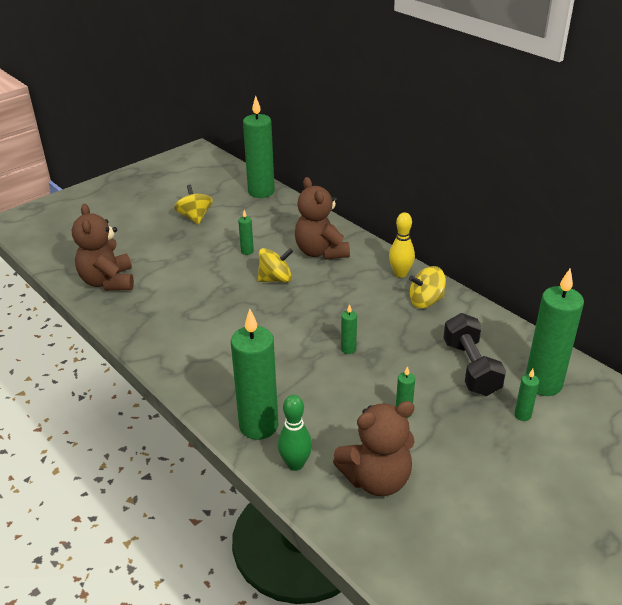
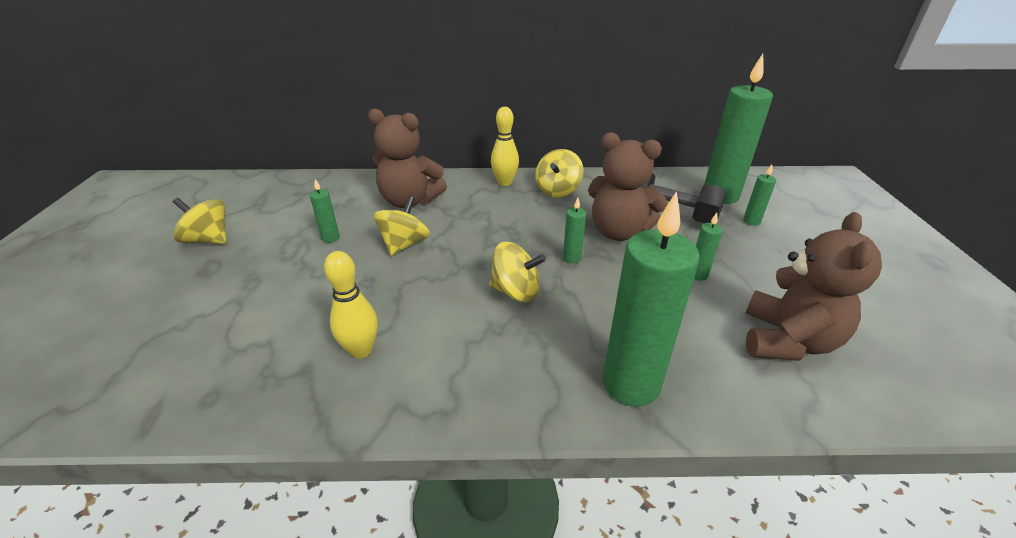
camera: 50 degrees left, 0 degrees up
brown teddy bear [72,204,134,291] -> brown teddy bear moved to [588,132,668,241]
green candle [243,96,275,198] -> none
green bowling pin [278,395,312,471] -> none
none -> yellow bowling pin [324,251,378,359]
none -> yellow spinning top [490,242,546,303]

